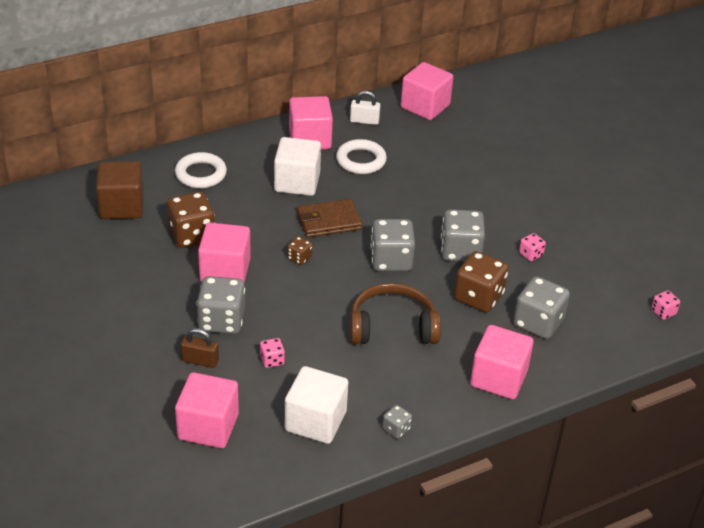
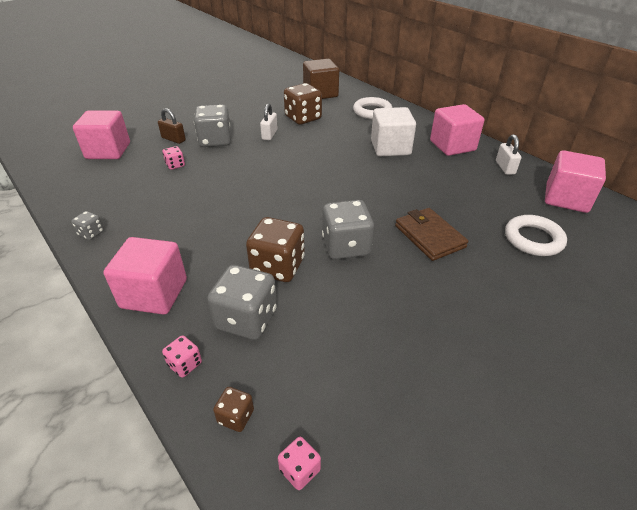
camera: 80 degrees right, 0 degrees up
brown padlock [181,328,219,368] -> brown padlock turned 60 degrees counterclockwise [158,108,186,144]
pink cube [198,223,251,282] -> white padlock [260,103,278,140]
white cube [285,366,348,444] -> none
brown dice [287,236,313,265] -> brown dice moved to [213,387,254,432]
brown wallet [297,199,362,238] -> brown wallet moved to [395,208,468,261]
white ring [336,139,387,174] -> white ring moved to [505,215,567,256]
brown headphones [350,283,441,344] -> none
grey dice [371,219,415,271] -> none
pink dice [519,233,546,261] -> pink dice moved to [162,335,202,378]

